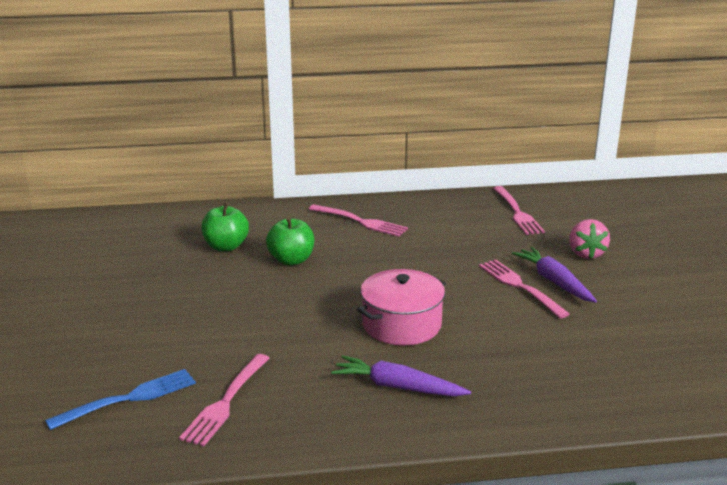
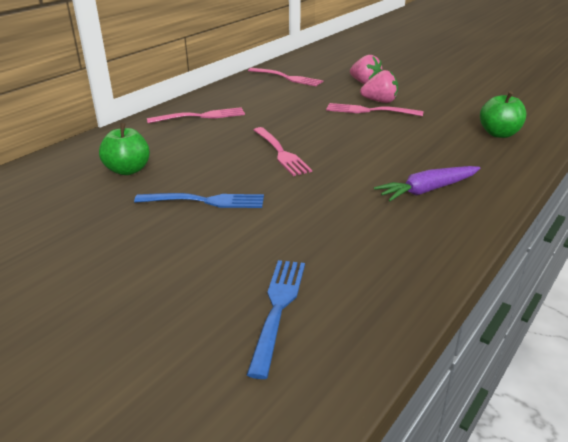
camera: 45 degrees left, 5 degrees up
pink fork [179,354,269,447] -> pink fork moved to [254,127,312,176]
green apple [266,216,314,265] -> green apple moved to [480,91,526,138]
pink pot [357,269,446,345] -> none
purple carrot [511,247,597,303] -> pink strawberry [360,70,398,103]
none -> blue fork [134,193,264,208]

